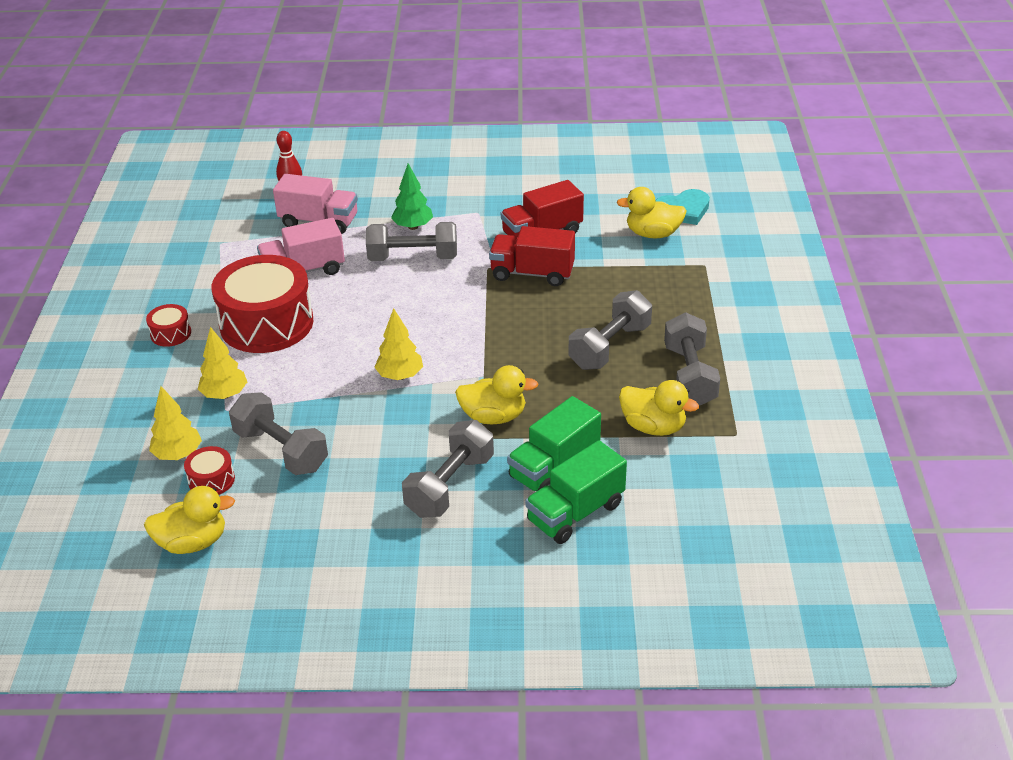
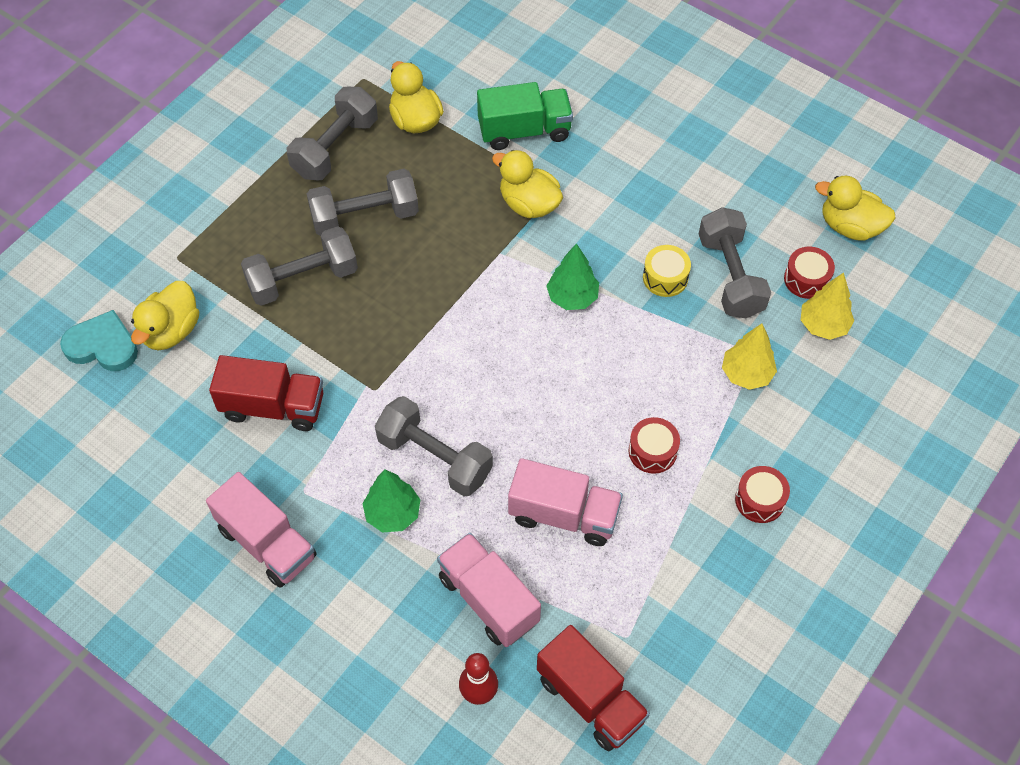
camera: 145 degrees left, 20 degrees up
red drum [211,255,314,353] -> red drum [628,417,680,474], size x0.43
yellow tree [374,308,423,380] -> green tree [547,243,599,310]
grey dumbbell [402,420,494,518] -> grey dumbbell moved to [241,226,358,306]
red truck [489,226,575,286] -> red truck moved to [537,625,650,751]
green truck [525,440,627,544] -> none
yellow duck [616,187,687,239] -> yellow duck turned 75 degrees clockwise [131,281,199,350]
none -> pink truck [206,472,316,588]
none -> yellow drum [643,245,691,297]

